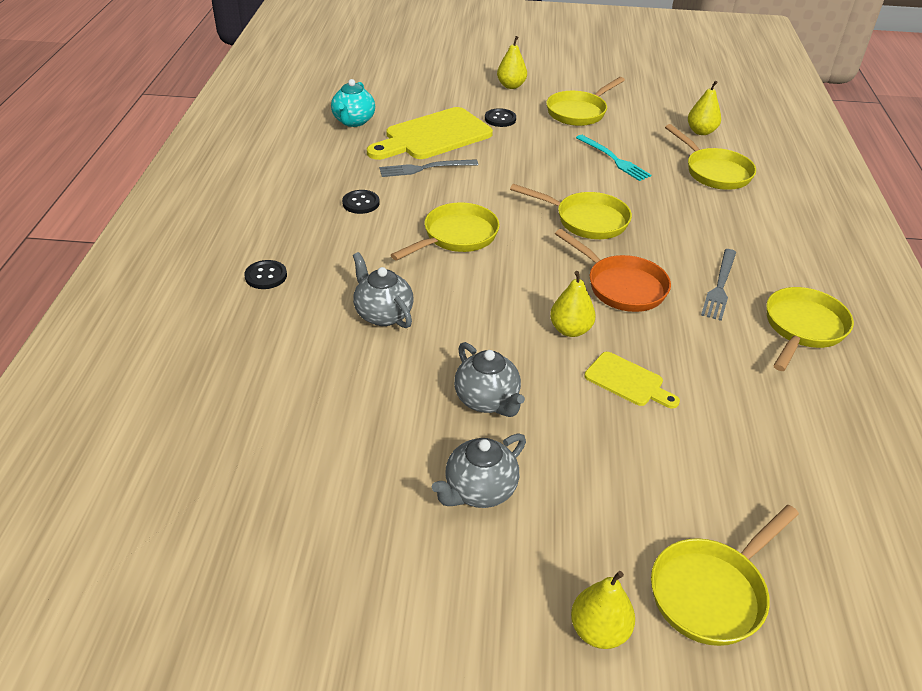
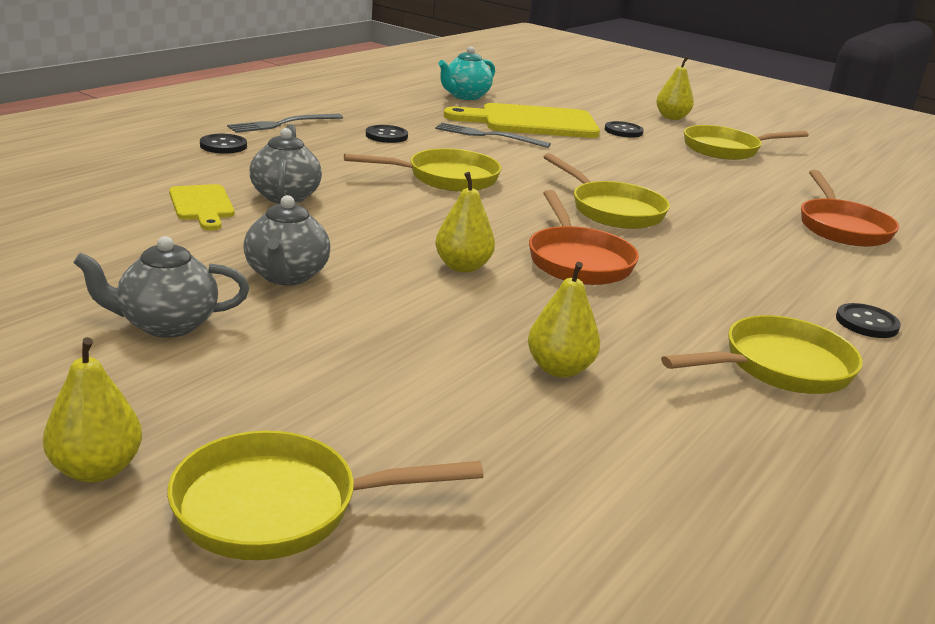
camera: 30 degrees right, 15 degrees down
turquoise fork [576,135,651,181] -> none
yellow cutting board [584,352,680,408] -> yellow cutting board moved to [169,184,235,230]
yellow pan [665,124,756,190] -> orange pan [801,170,899,247]
yellow pear [688,81,721,135] -> yellow pear moved to [528,262,600,378]
grey fork [701,249,736,321] -> grey fork moved to [227,114,343,133]
none -> black button [836,303,901,338]

